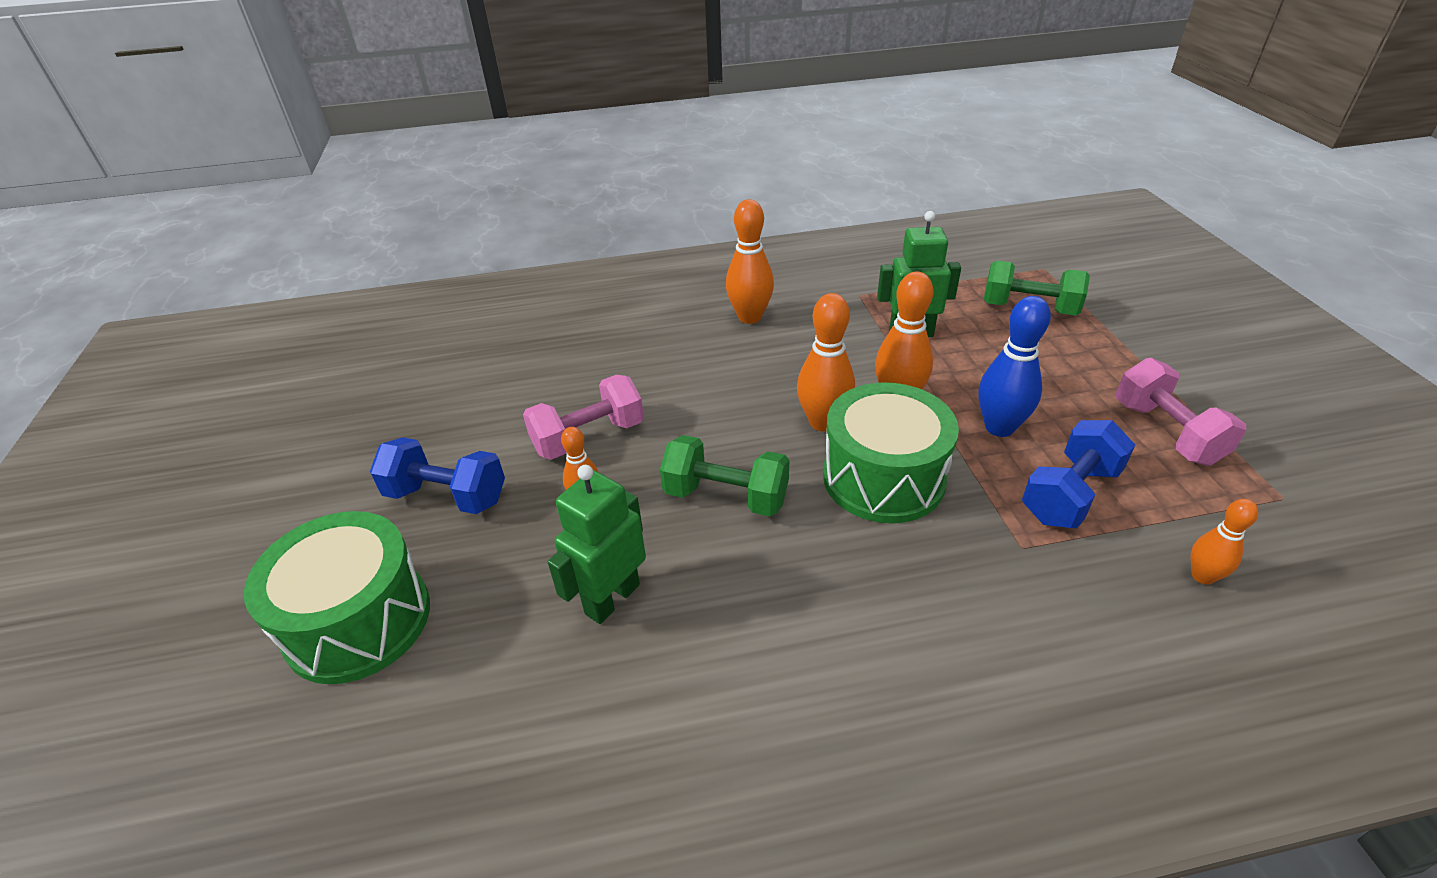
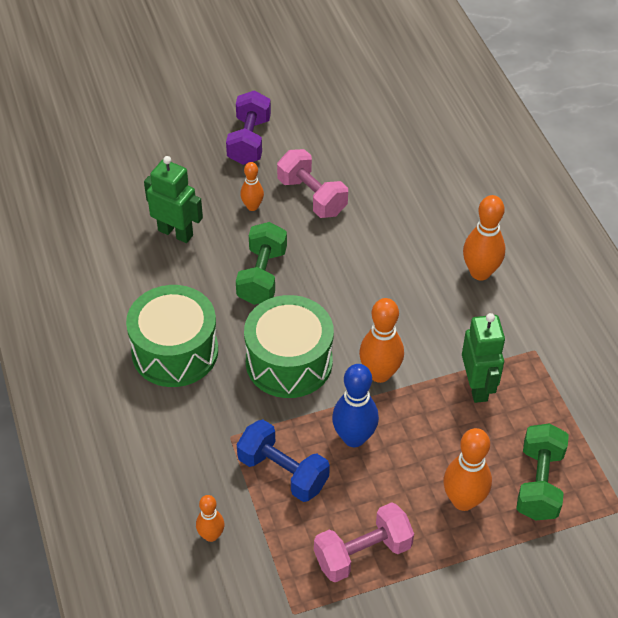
camera: 80 degrees right, 10 degrees up
green drum [244,511,430,684] -> green drum moved to [126,285,218,387]
blue dumbbell [370,437,505,514] -> purple dumbbell [226,90,271,165]
orange bowling pin [797,293,855,432] -> orange bowling pin moved to [443,428,492,511]

